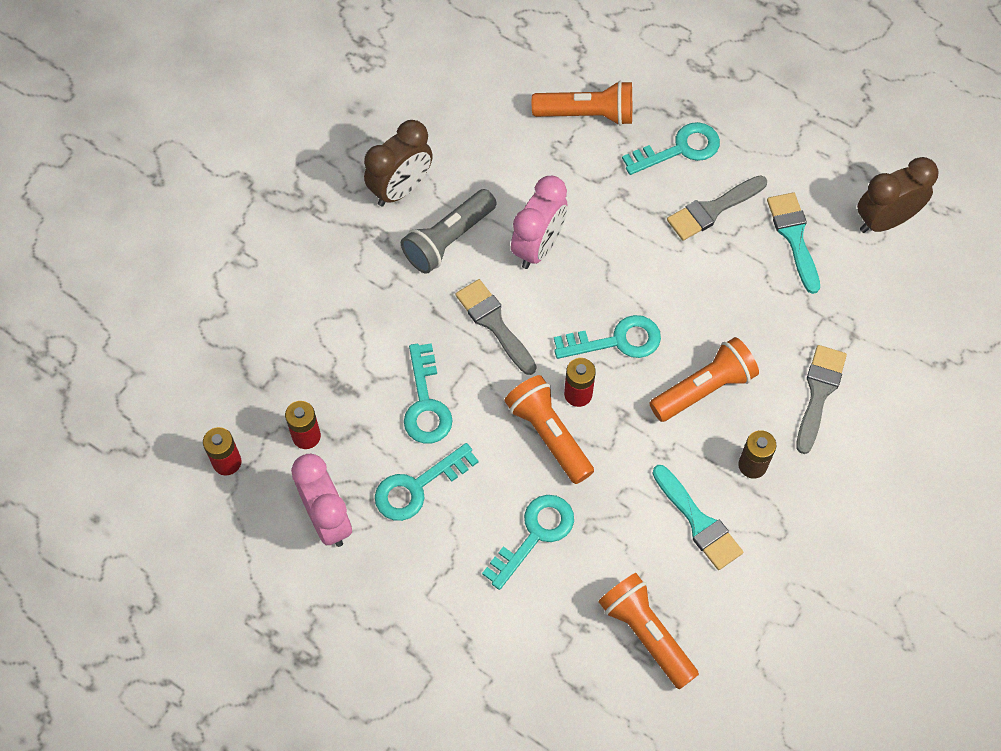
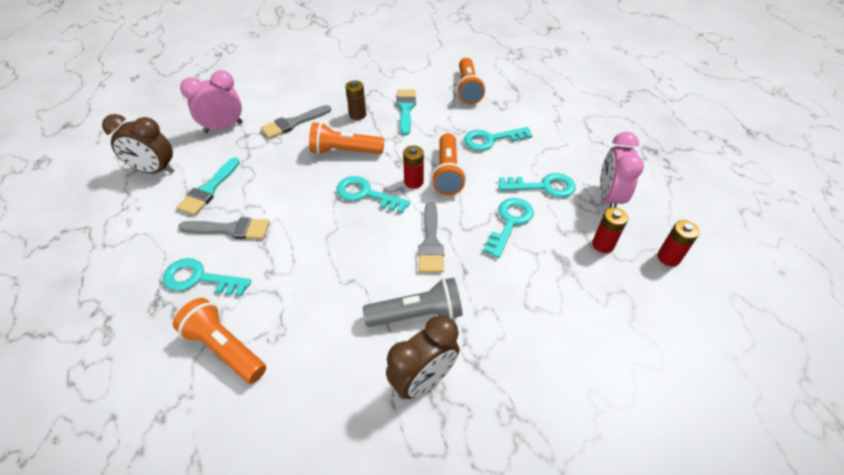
camera: 145 degrees left, 15 degrees down
brown clock [364,120,433,206] -> brown clock turned 150 degrees clockwise [386,315,459,399]
pink clock [511,176,567,269] -> pink clock moved to [180,70,243,133]

